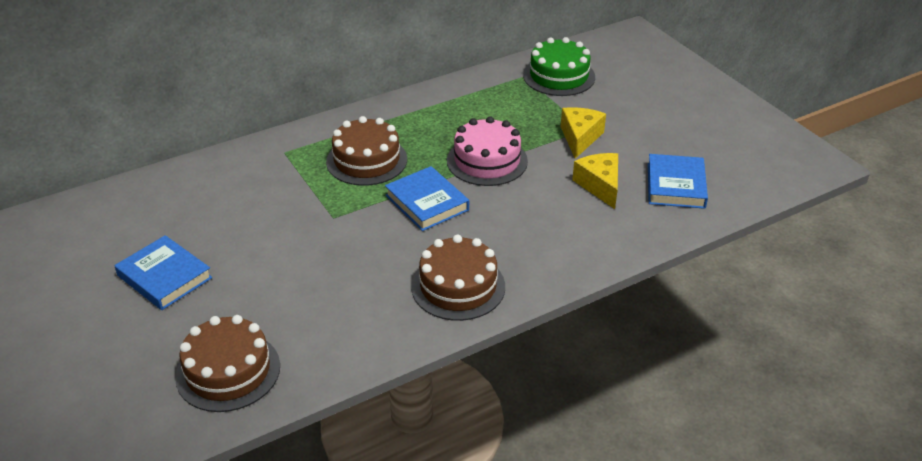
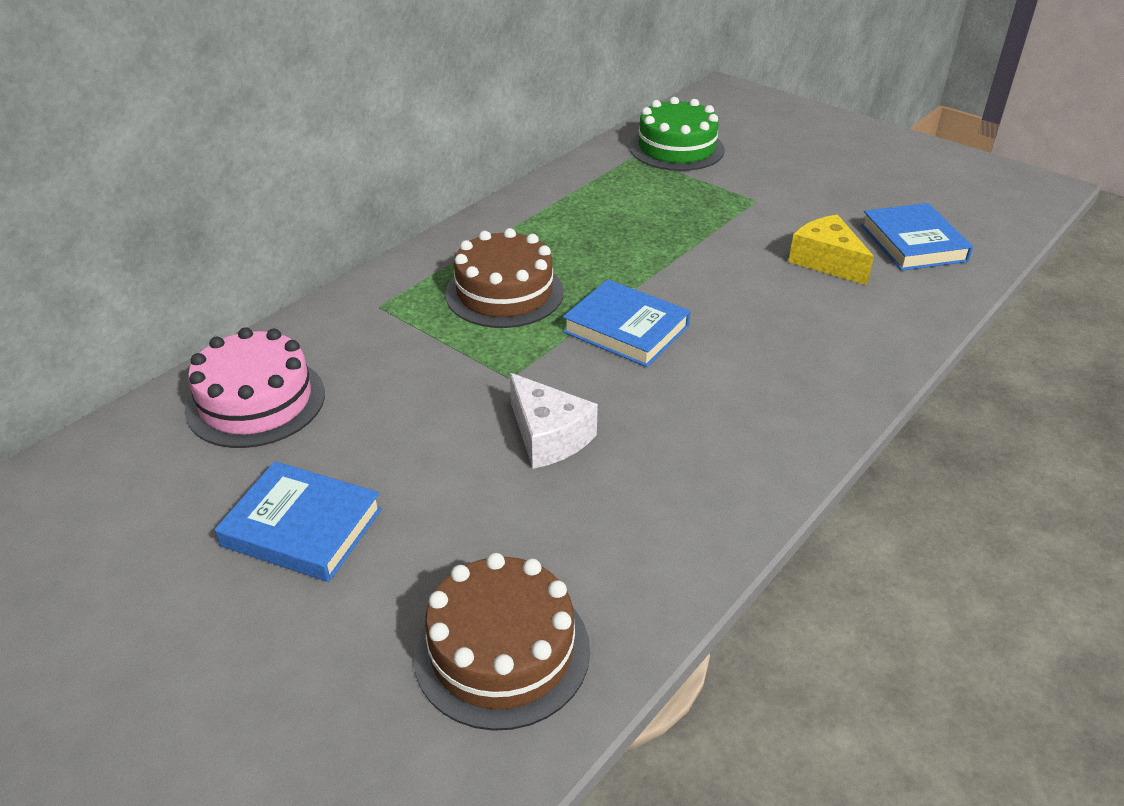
camera: 20 degrees left, 0 degrees up
brown cake [411,235,505,321] -> none
pink cake [447,116,528,186] -> pink cake moved to [185,327,325,448]
yellow cheese [561,107,606,159] -> none
none -> white cheese [510,373,598,469]

